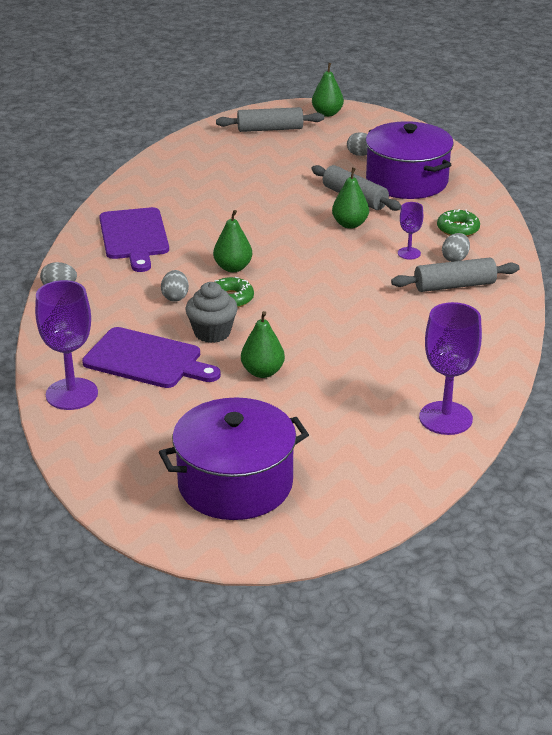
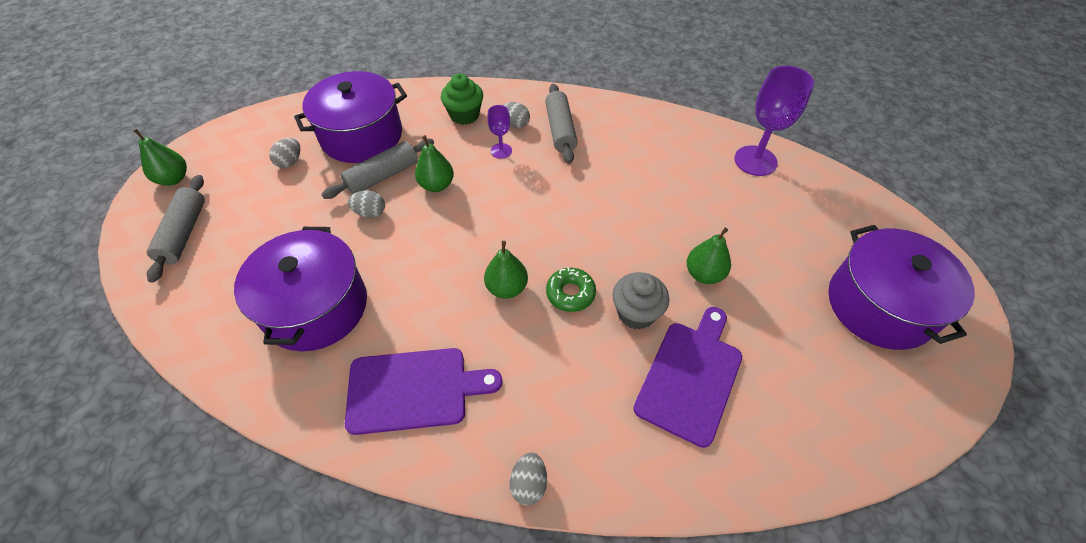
camera: 85 degrees left, 20 degrees up
purple goblet [35,280,98,410] -> none
grey egg [161,270,189,302] -> grey egg moved to [348,190,385,218]
green donut [437,209,480,237] -> green cupcake [441,73,483,125]
none -> purple pot [234,227,367,351]

